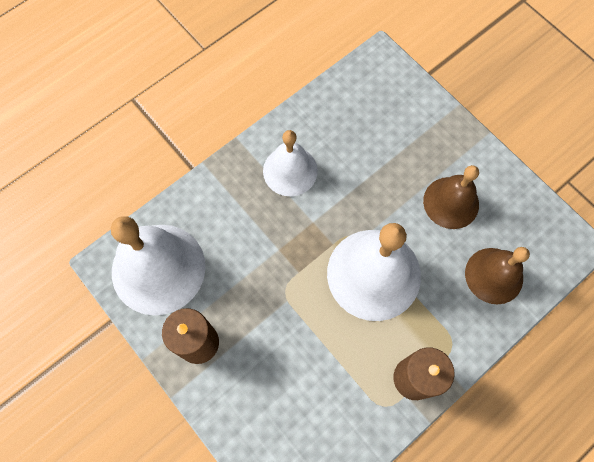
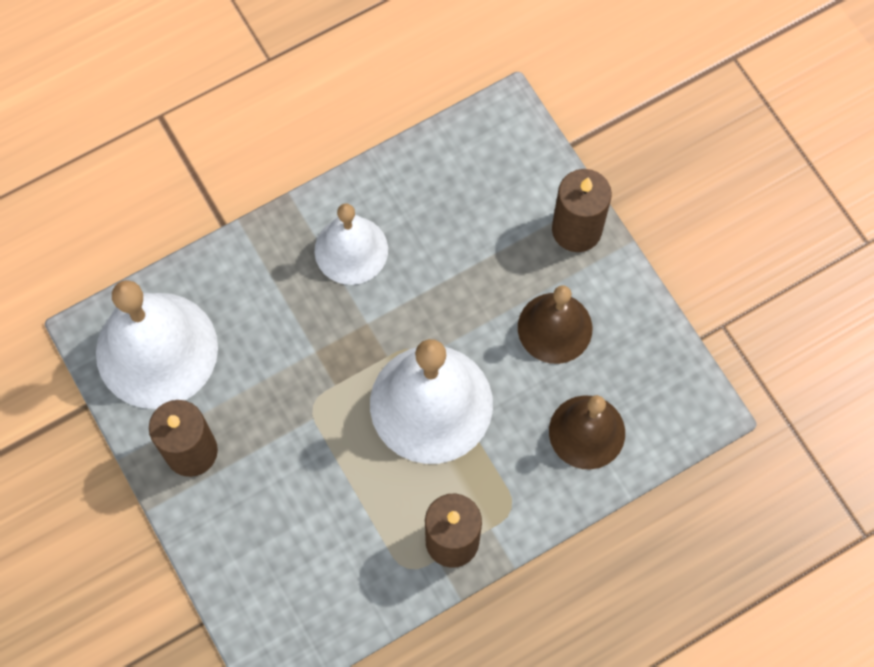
camera: 10 degrees right, 0 degrees up
none -> brown candle [552,169,612,252]

